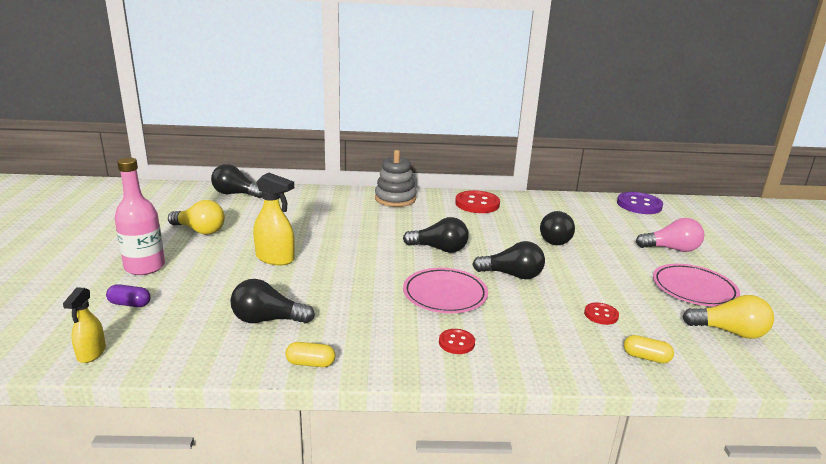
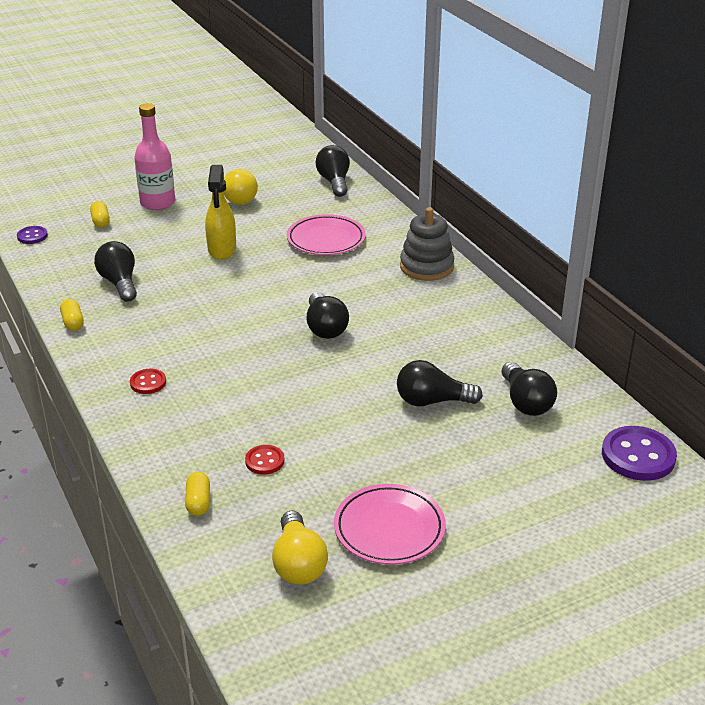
camera: 65 degrees right, 10 degrees up
yellow spray bottle [63,287,106,363] -> purple button [17,226,48,244]
purple capsule [106,284,151,307] -> yellow capsule [90,201,110,228]
pink plate [403,268,488,313] -> pink plate moved to [287,214,366,255]
red button [455,190,500,213] -> none
black light bulb [472,241,545,279] -> black light bulb moved to [502,362,557,416]
pink light bulb [636,218,704,252] -> none

